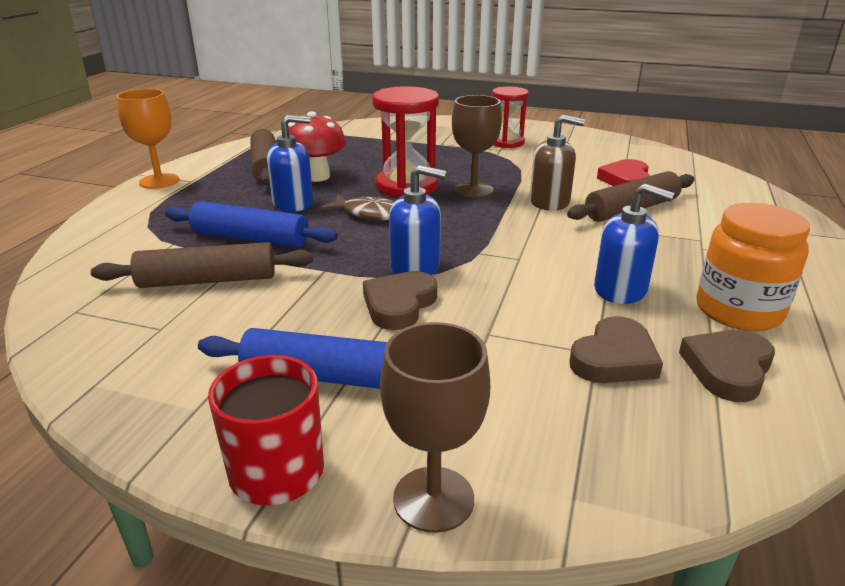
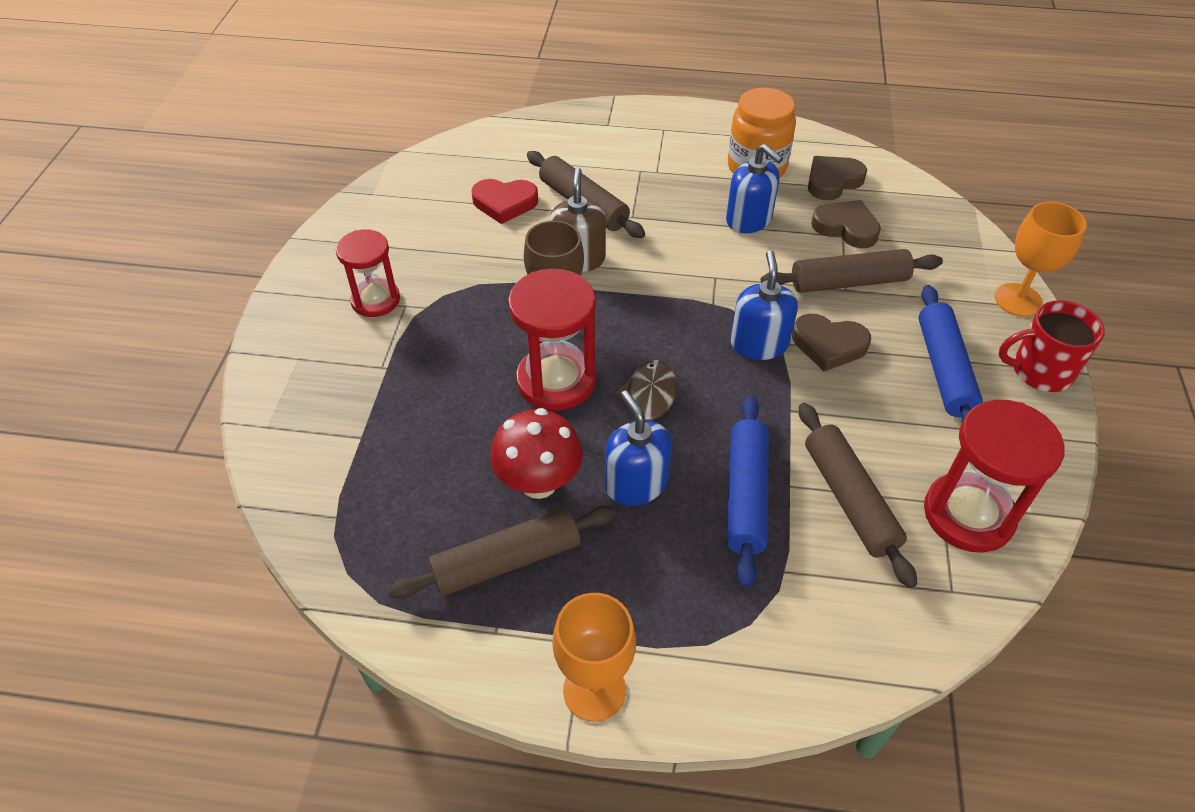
camera: 100 degrees left, 20 degrees up
brown goblet [380,322,490,533] -> orange goblet [995,202,1087,317]
blue soap dispenser [594,184,675,304] -> blue soap dispenser turned 120 degrees clockwise [726,144,783,233]
brown heart [679,329,775,402] -> brown heart turned 120 degrees clockwise [808,156,867,200]
none -> brown rolling pin [761,249,943,293]
none -> red hourglass [924,400,1065,553]

